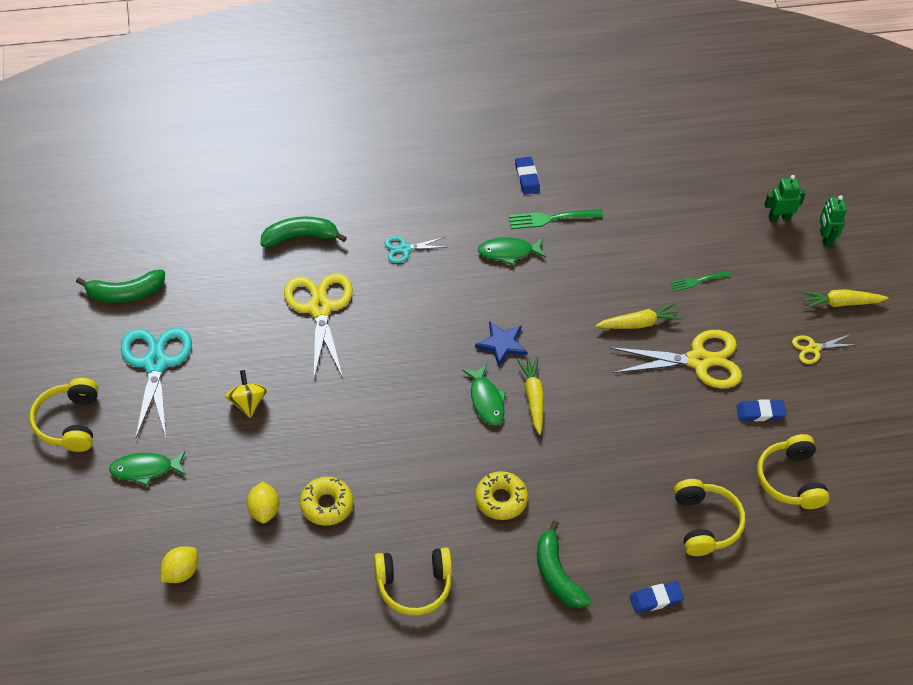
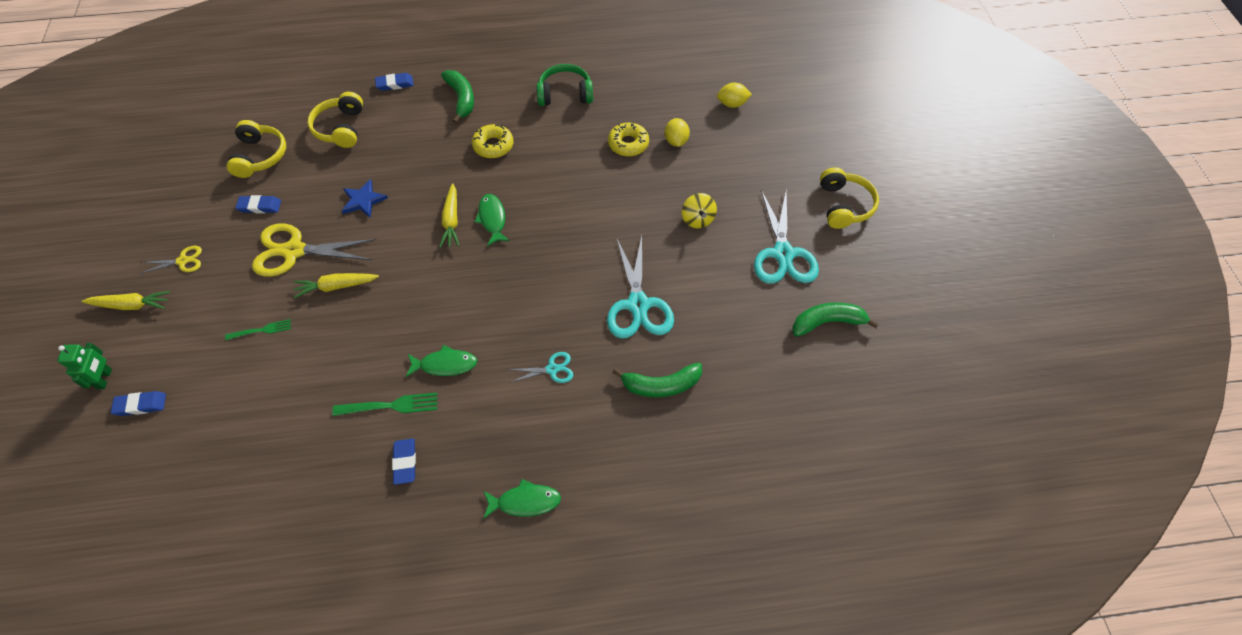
camera: 175 degrees left, 5 degrees up
green fish [109,451,186,486] -> green fish moved to [483,479,561,519]
yellow lemon [161,546,198,583] -> yellow lemon turned 45 degrees clockwise [717,83,752,108]
yellow scissors [284,273,353,378] -> turquoise scissors [607,236,674,339]
yellow headphones [374,548,452,616] -> green headphones [536,64,593,106]
blue star [475,321,528,367] -> blue star moved to [342,179,388,218]
green robot [764,175,806,222] -> blue eraser [111,391,166,416]

